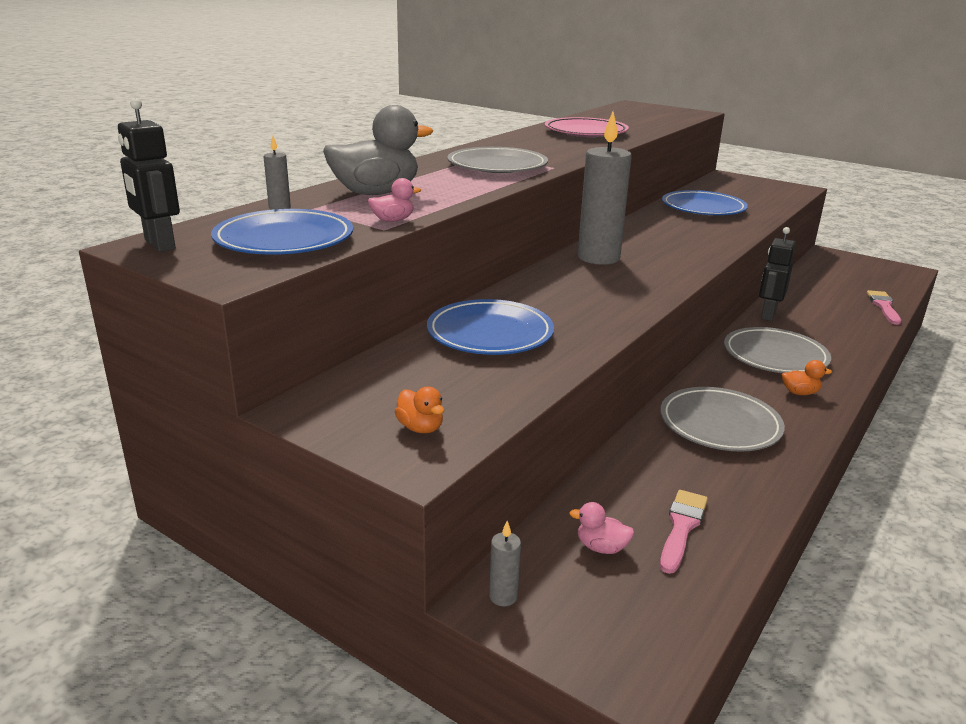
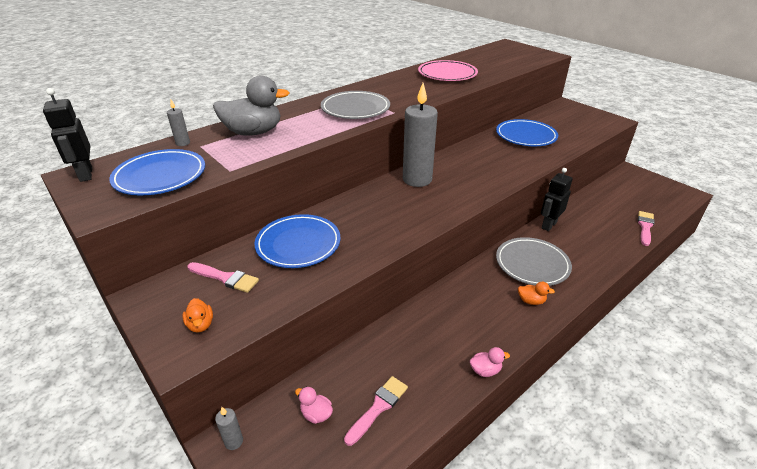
camera: 15 degrees right, 10 degrees up
pink duck [368,178,421,222] -> pink duck moved to [470,347,510,377]
grey plate [661,387,785,452] -> none
none -> pink brush [187,262,259,293]

